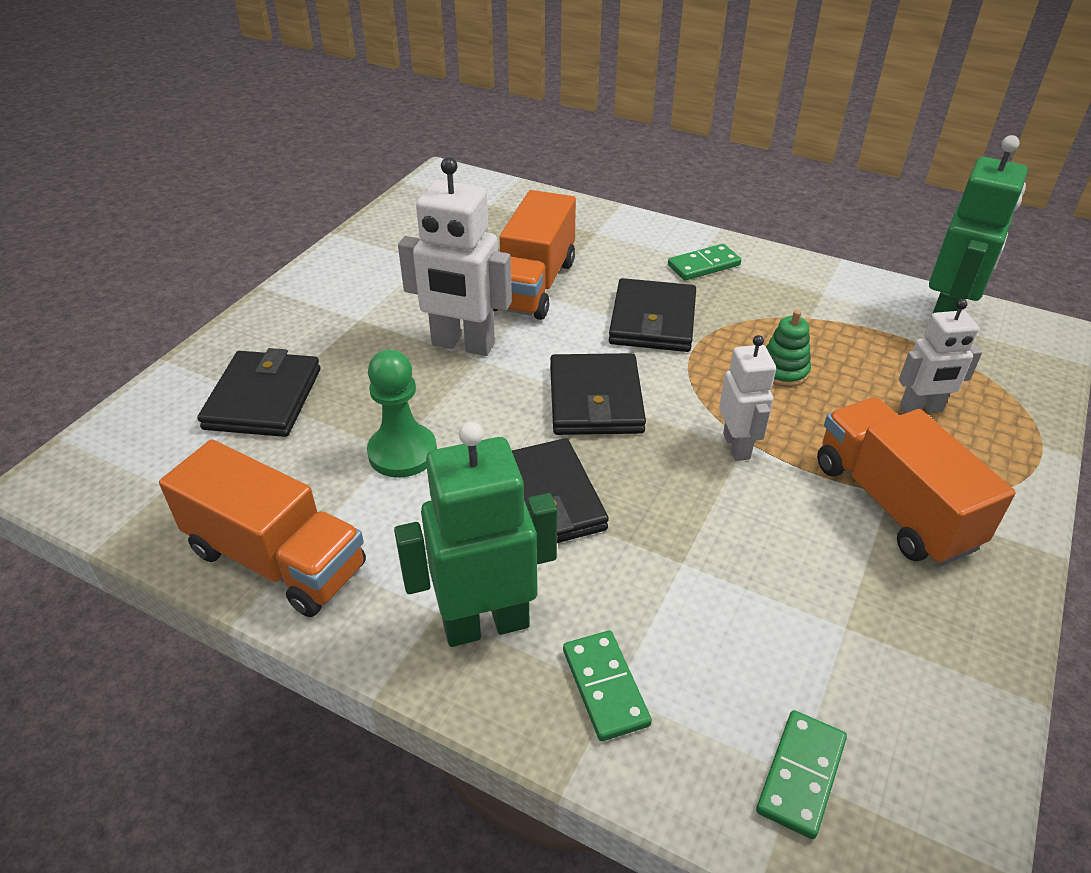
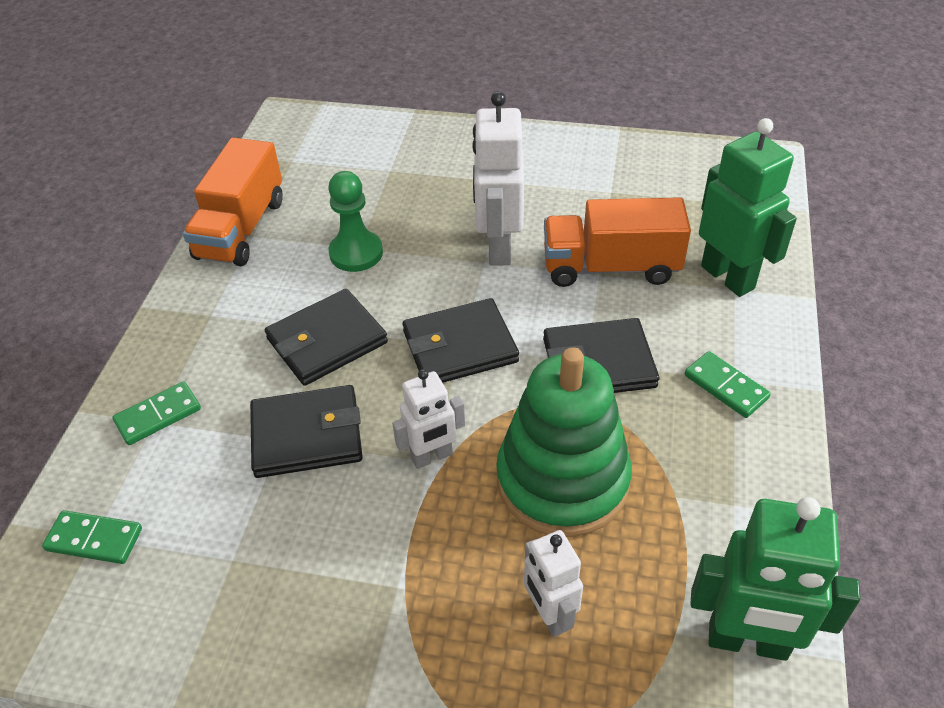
camera: 75 degrees right, 5 degrees up
black wallet [197,348,321,437] -> black wallet moved to [250,385,363,478]
green robot [394,422,557,647] -> green robot moved to [699,118,797,297]
green stacking toy [766,310,811,387] -> green stacking toy [496,347,632,537], size x2.42
orange truck [817,397,1016,566] -> none

